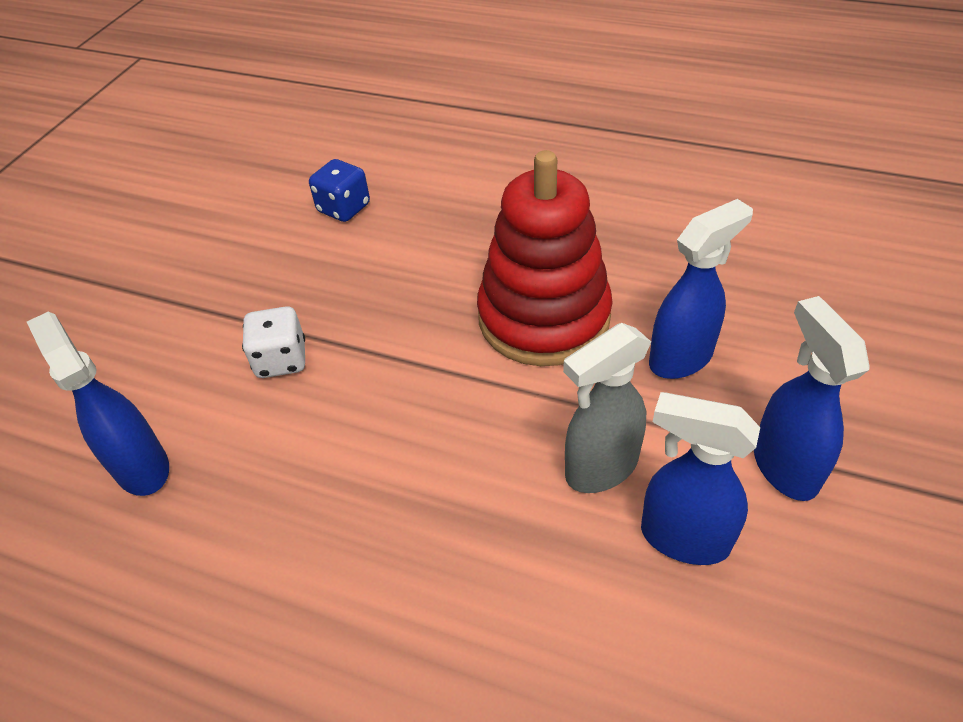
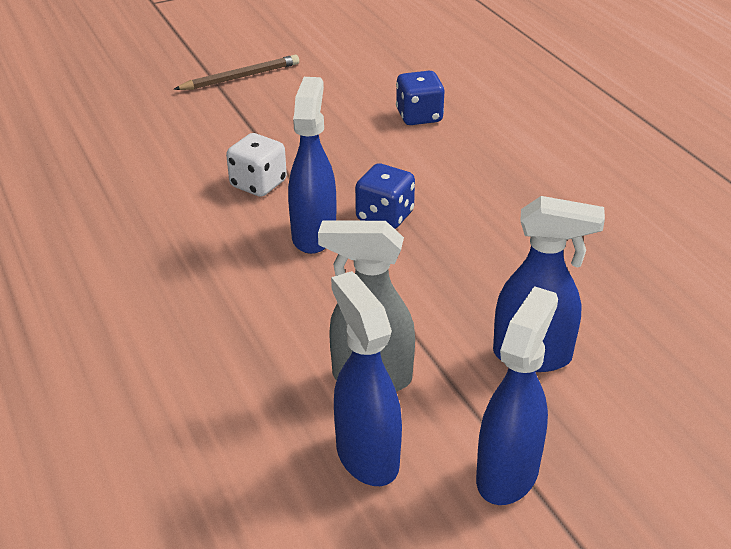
camera: 40 degrees right, 10 degrees down
blue spray bottle [27,312,169,496] -> blue spray bottle moved to [288,77,336,254]
red stacking toy [477,150,613,366] -> none
none -> brown pencil [174,55,299,90]
none -> blue dice [355,163,415,229]

